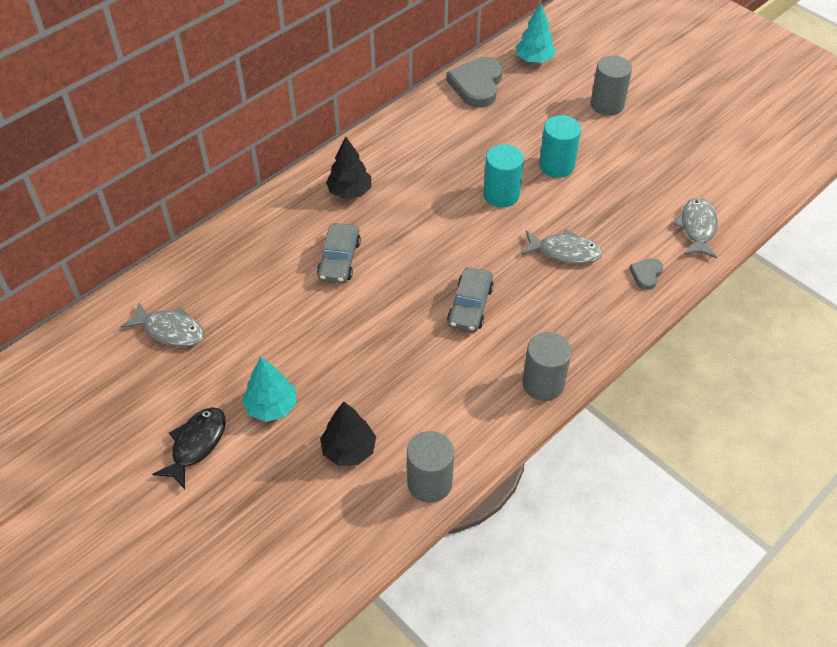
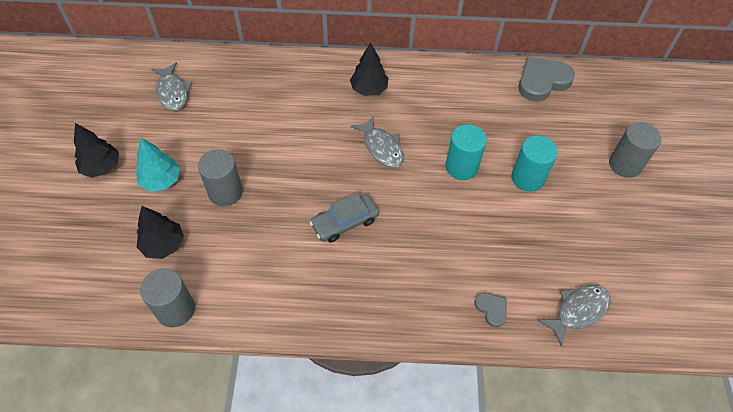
camera: 45 degrees right, 5 degrees up
black fish [152,407,226,489] -> black tree [74,123,119,178]
grey car [317,223,361,283] -> none
turquoise tree [516,4,557,63] -> none
grey fish [521,229,603,264] -> grey fish moved to [351,115,404,168]
grey cylinder [523,332,572,401] -> grey cylinder moved to [198,149,243,206]
grey heart [629,258,663,290] -> grey heart turned 75 degrees clockwise [474,293,507,327]

